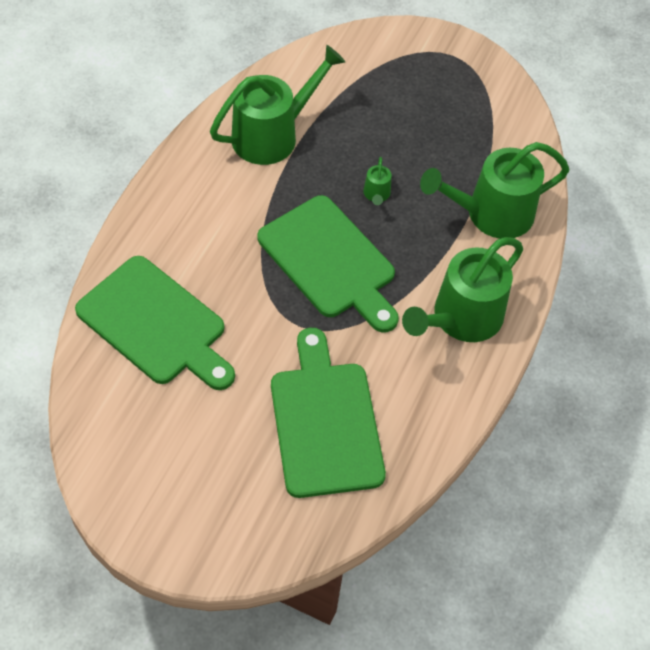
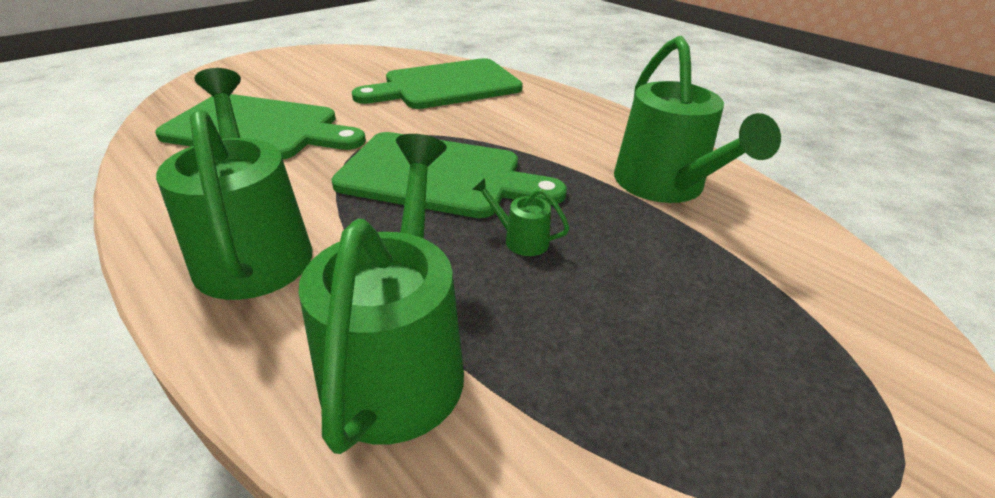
camera: 115 degrees right, 20 degrees down
green cutting board [257,195,399,333] -> green cutting board turned 150 degrees counterclockwise [331,132,567,218]

